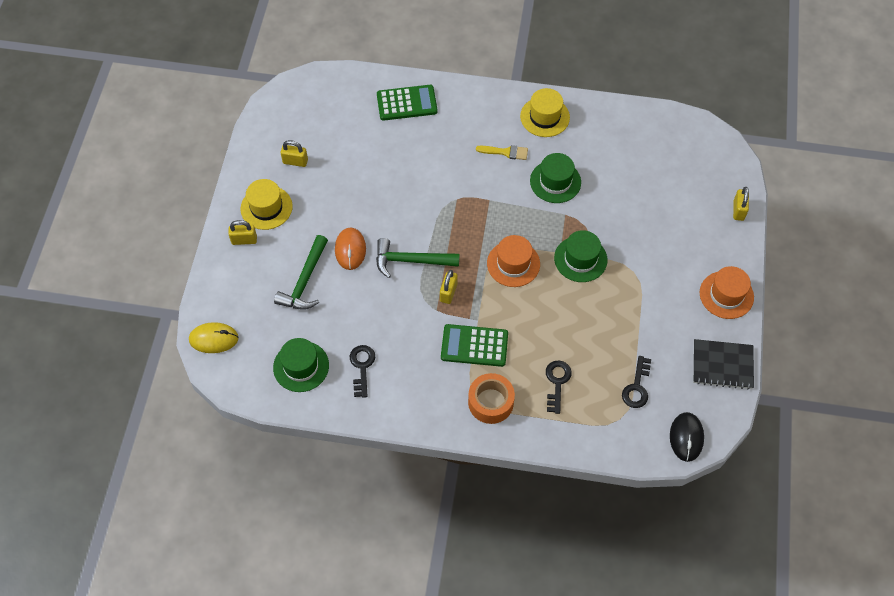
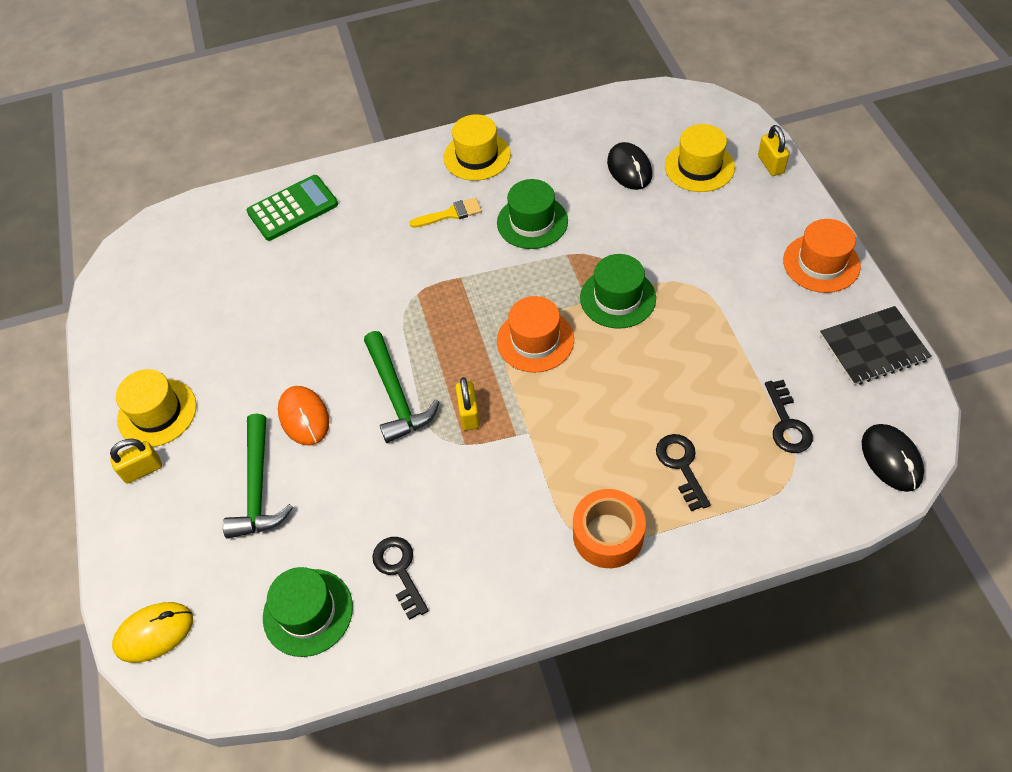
camera: 20 degrees left, 5 degrees down
yellow padlock [281,140,308,167] -> none
green hammer [376,238,460,278] -> green hammer turned 90 degrees counterclockwise [364,331,439,443]
green calculator [441,324,508,367] -> none
none -> black mouse [607,142,652,190]
none -> yellow hat [665,124,735,192]

